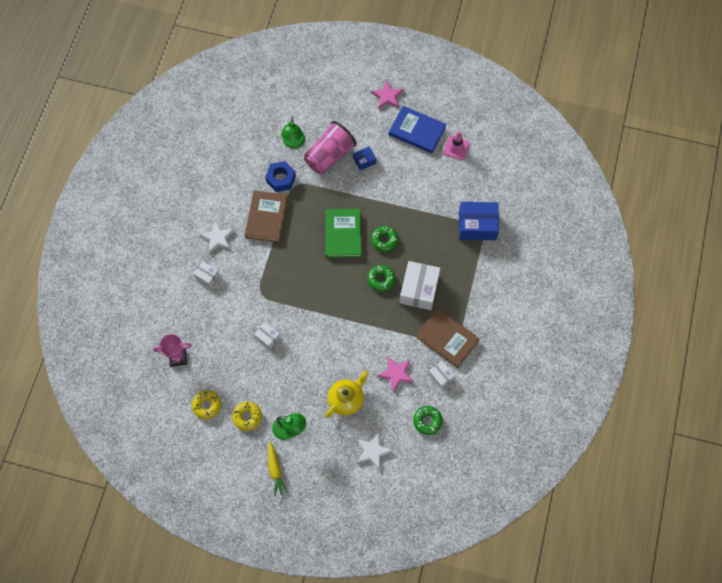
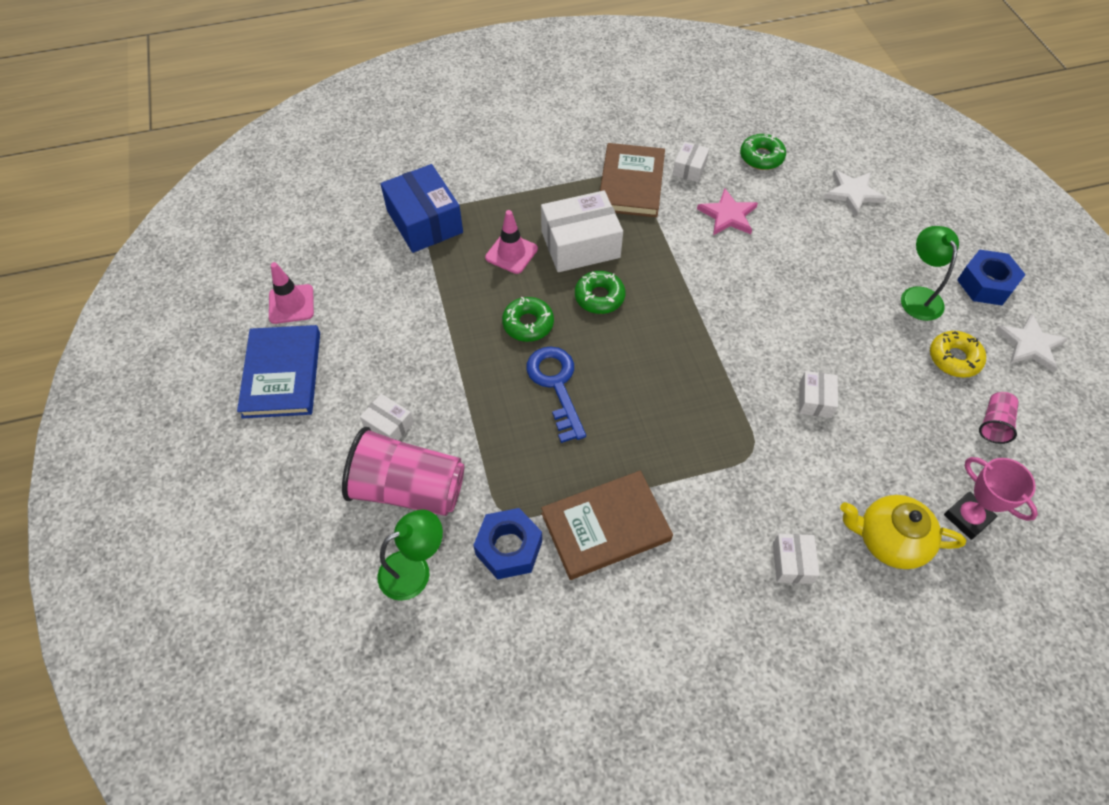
camera: 120 degrees left, 10 degrees down
yellow donut [192,390,221,419] -> pink cup [979,392,1019,444]
white star [200,221,235,253] -> white star moved to [995,314,1068,372]
yellow carrot [268,441,289,497] -> blue nut [957,250,1026,305]
yellow teapot [325,371,368,418] -> yellow teapot moved to [840,495,966,569]
green book [326,209,361,258] -> blue key [527,346,586,443]
blue box [353,146,376,171] -> white box [360,394,414,440]
pink star [371,80,404,109] -> none
none -> pink traffic cone [485,210,538,274]

